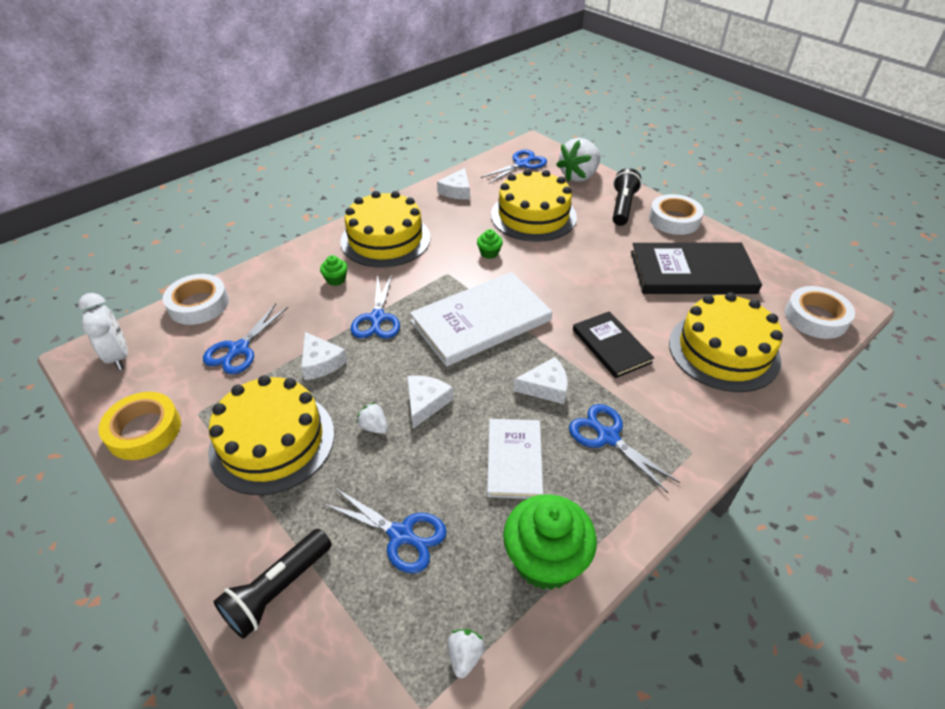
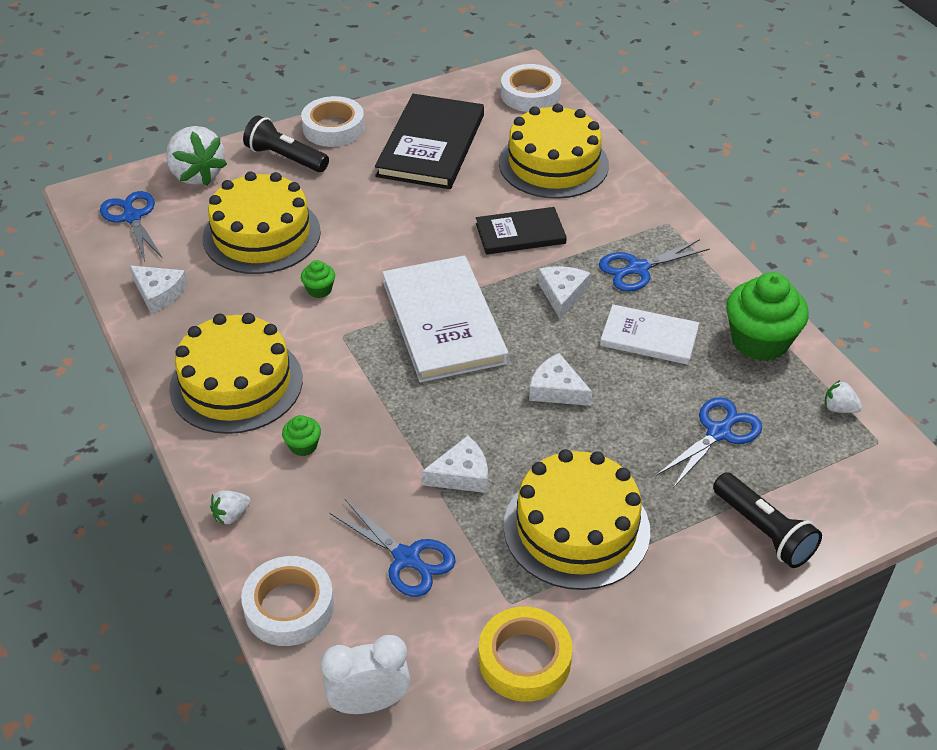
camera: 75 degrees left, 0 degrees up
blue scissors [351,274,400,339] -> none
white strawberry [356,402,388,434] -> white strawberry moved to [210,490,251,525]

